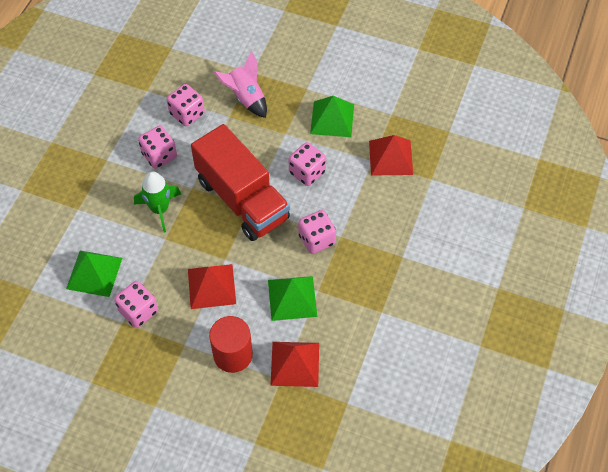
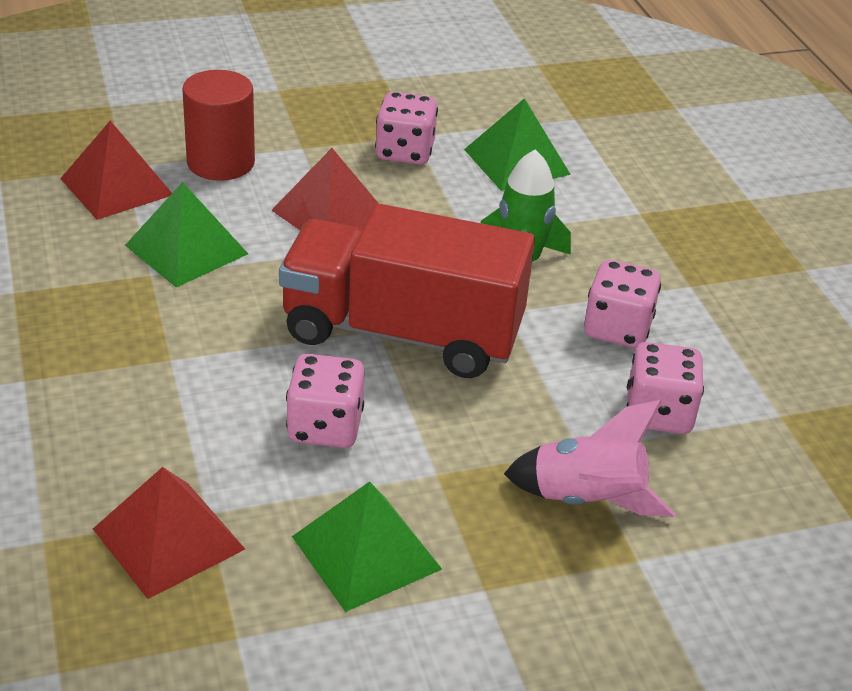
camera: 140 degrees right, 20 degrees down
pink dice [298,210,336,254] -> none

